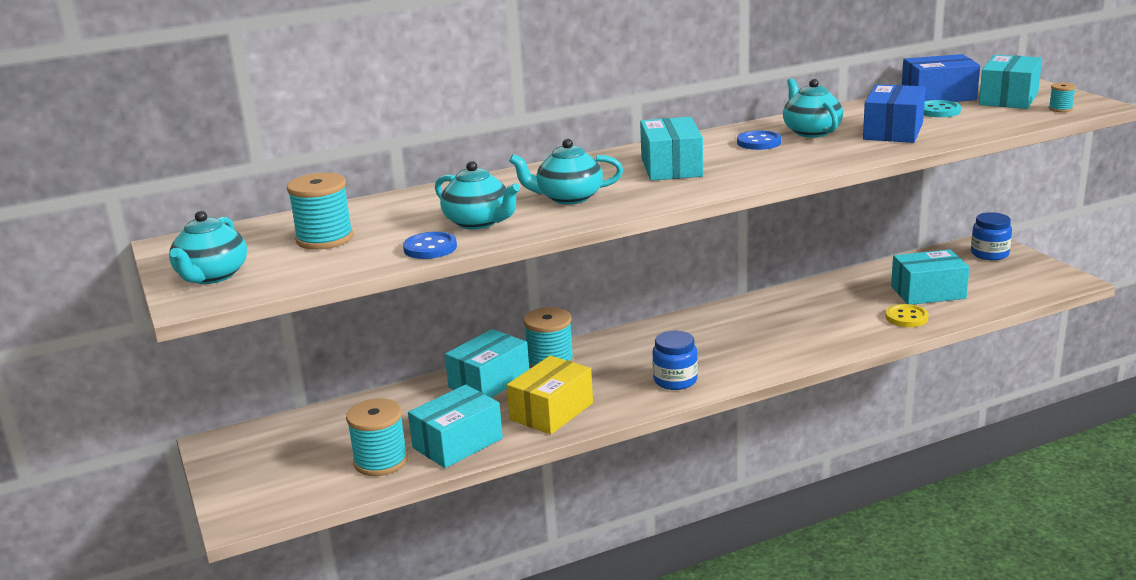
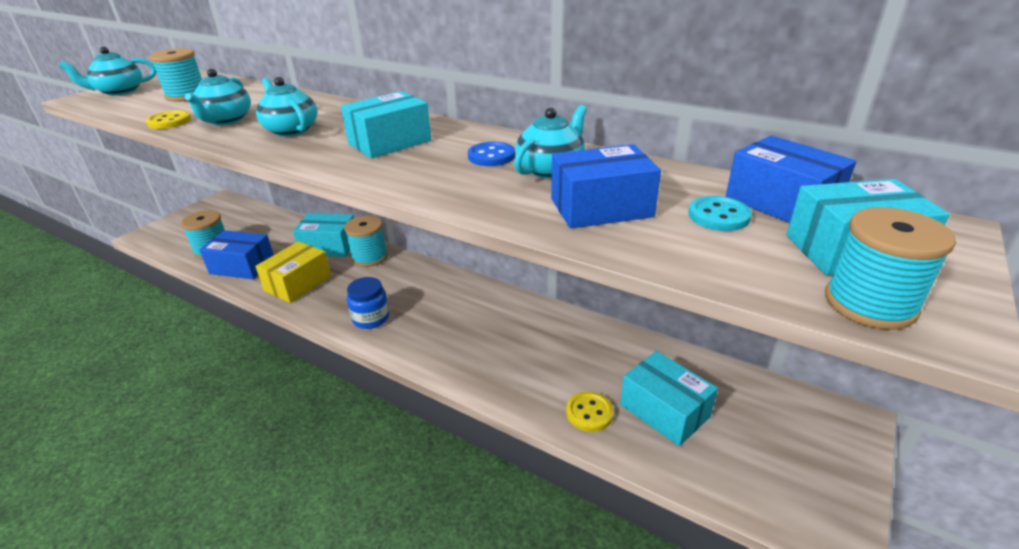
camera: 55 degrees right, 10 degrees up
blue button [403,232,457,259] -> yellow button [146,110,191,129]
turquoise box [408,385,503,468] -> blue box [199,230,274,279]
yellow box [507,356,593,434] -> yellow box turned 60 degrees counterclockwise [255,241,331,303]
blue jar [971,212,1012,260] -> none
turquoise spool [1049,83,1076,112] -> turquoise spool [825,207,956,330], size x2.07

